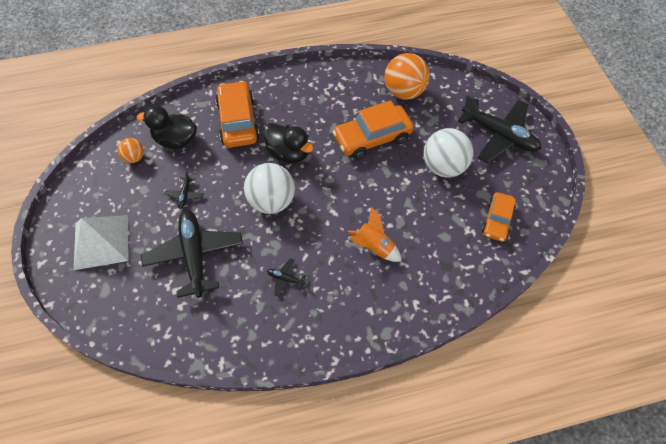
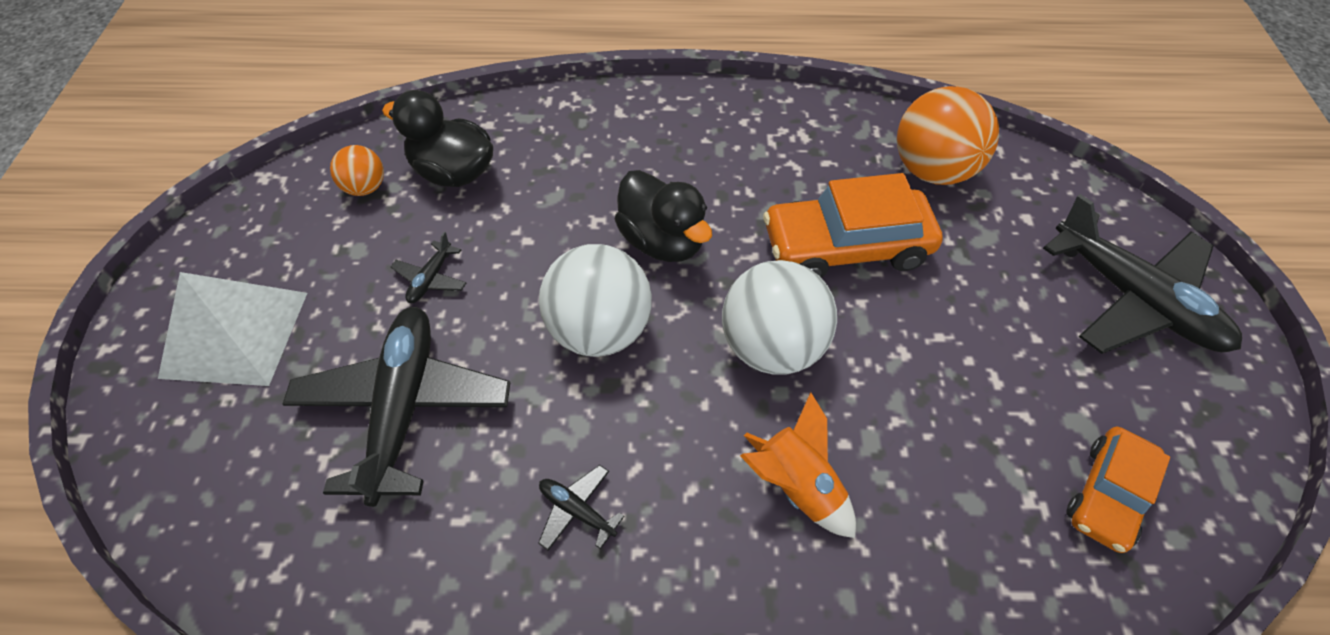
camera: 15 degrees right, 5 degrees down
orange car [215,81,260,148] -> none
white ball [424,128,473,177] -> white ball moved to [722,260,837,375]

